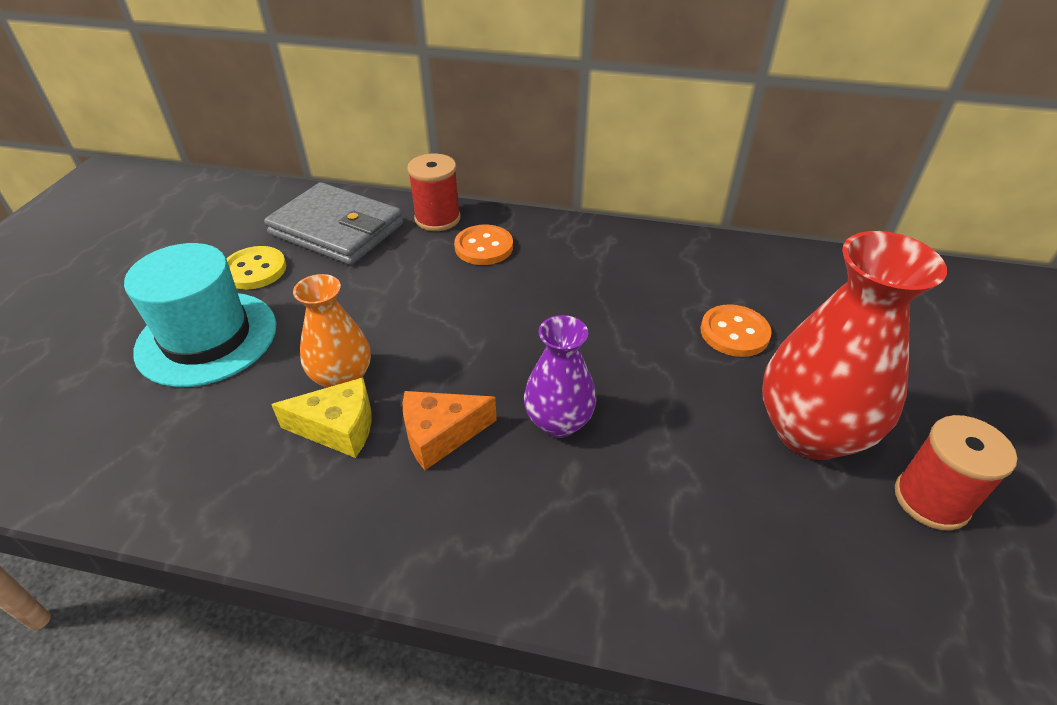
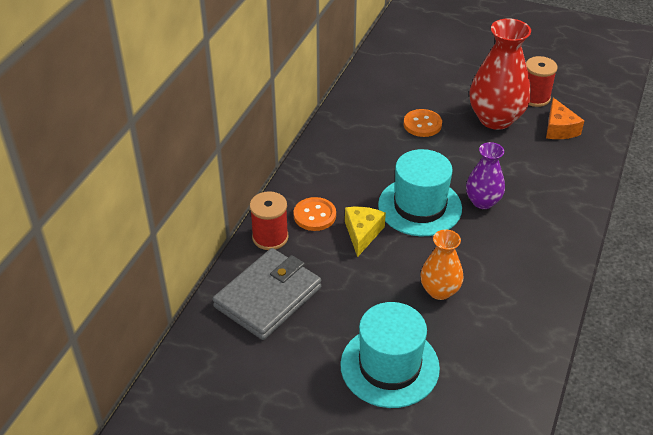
camera: 80 degrees left, 0 degrees up
yellow button [227,246,286,290] -> none
yellow cheese [271,377,372,458] -> yellow cheese moved to [345,207,386,257]
orange cheese [403,391,497,470] -> orange cheese moved to [546,98,584,139]
none -> turquoise hat [378,149,462,236]

